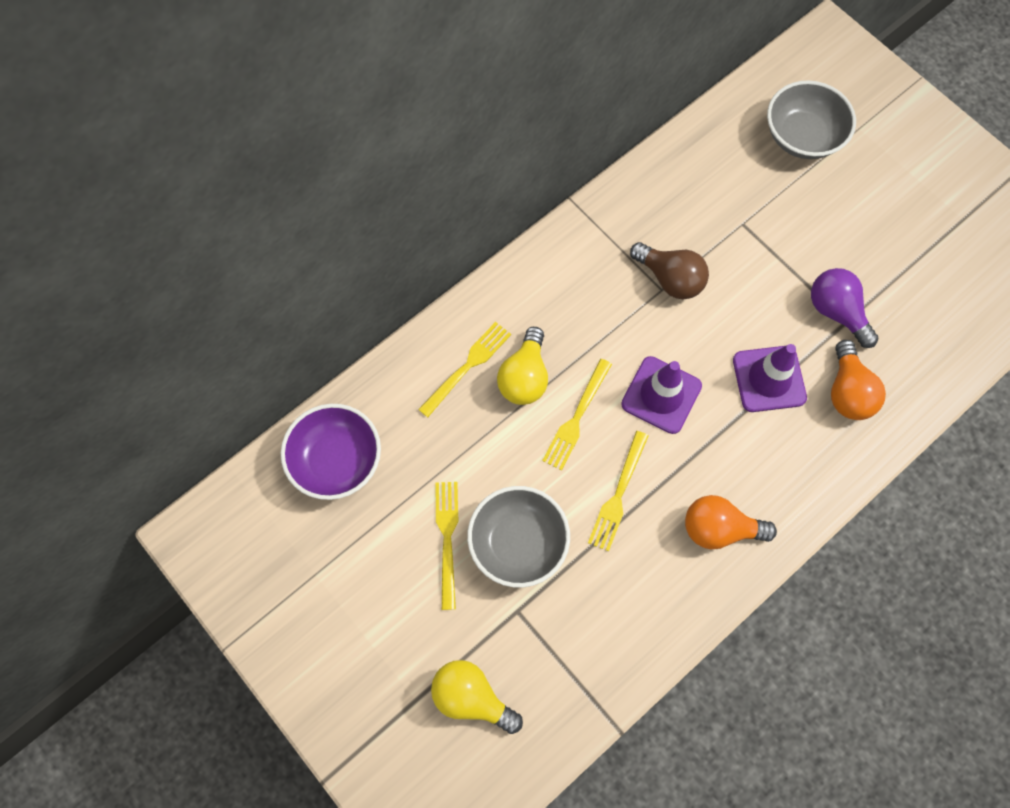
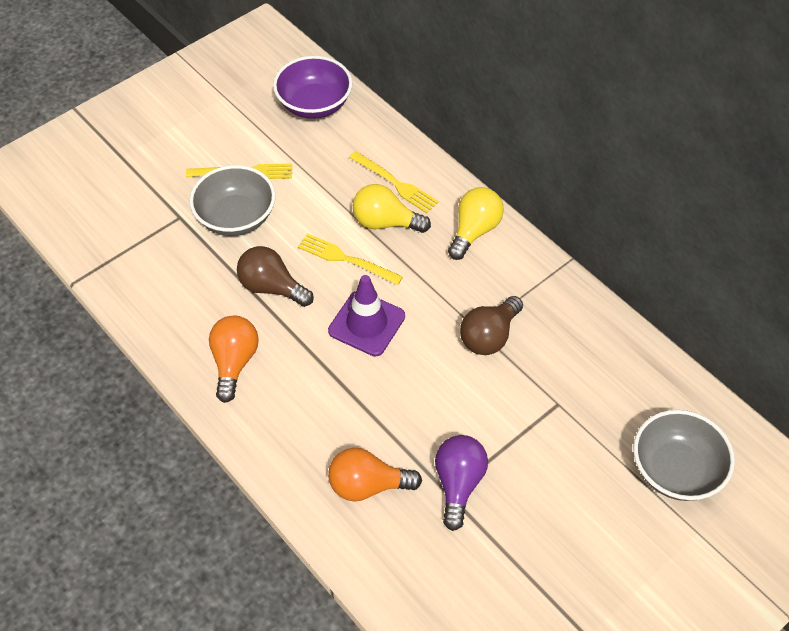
camera: 90 degrees right, 15 degrees down
yellow light bulb [431,660,523,734] -> yellow light bulb moved to [448,187,504,260]
yellow fork [588,431,649,552] -> brown light bulb [237,246,314,307]
purple traffic cone [733,344,807,412] -> none
purple light bulb [811,268,879,348] -> purple light bulb turned 45 degrees counterclockwise [435,435,488,531]

